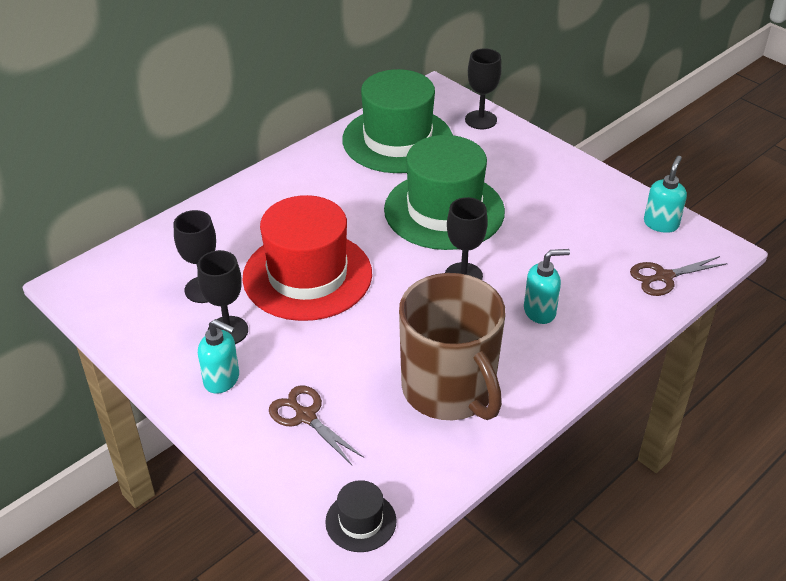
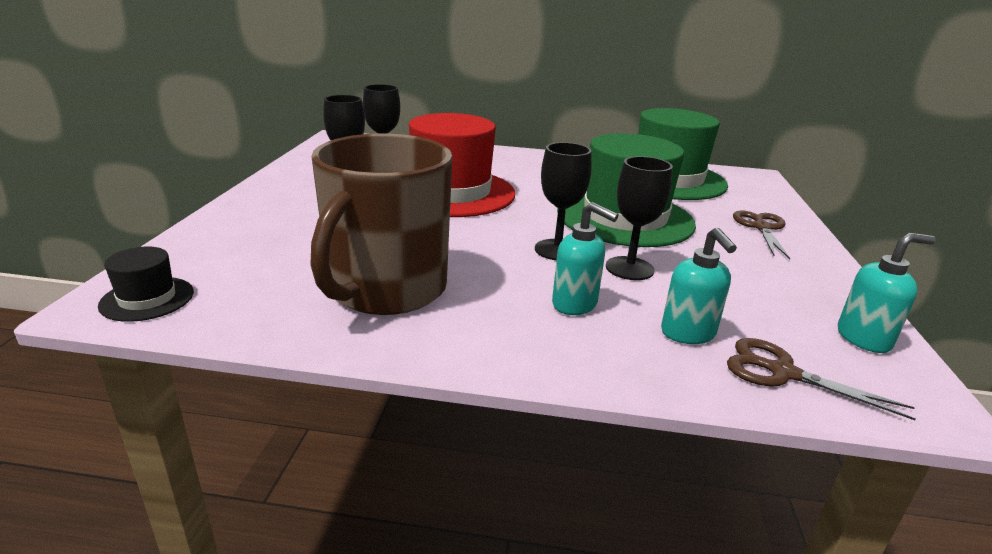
camera: 50 degrees right, 15 degrees down
turquoise soap dispenser [198,319,239,394] -> turquoise soap dispenser moved to [661,228,737,344]
brown scissors [269,385,364,465] -> brown scissors moved to [733,210,790,259]
black goblet [465,48,502,129] -> black goblet moved to [606,156,673,280]

